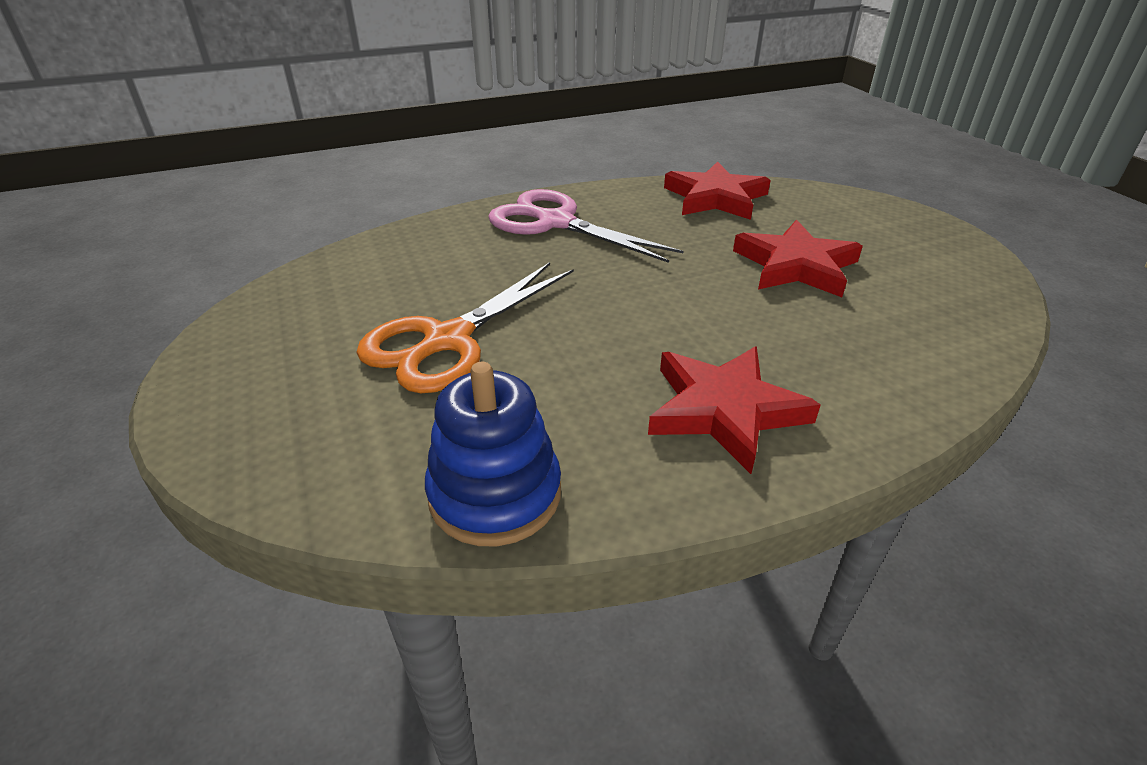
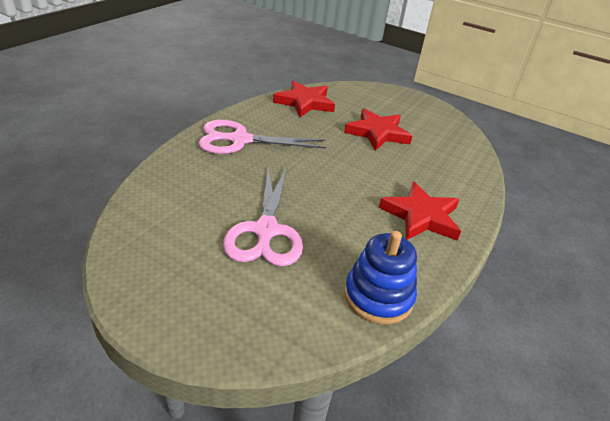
camera: 40 degrees left, 0 degrees up
orange scissors [356,262,574,393] -> pink scissors [223,167,303,266]

